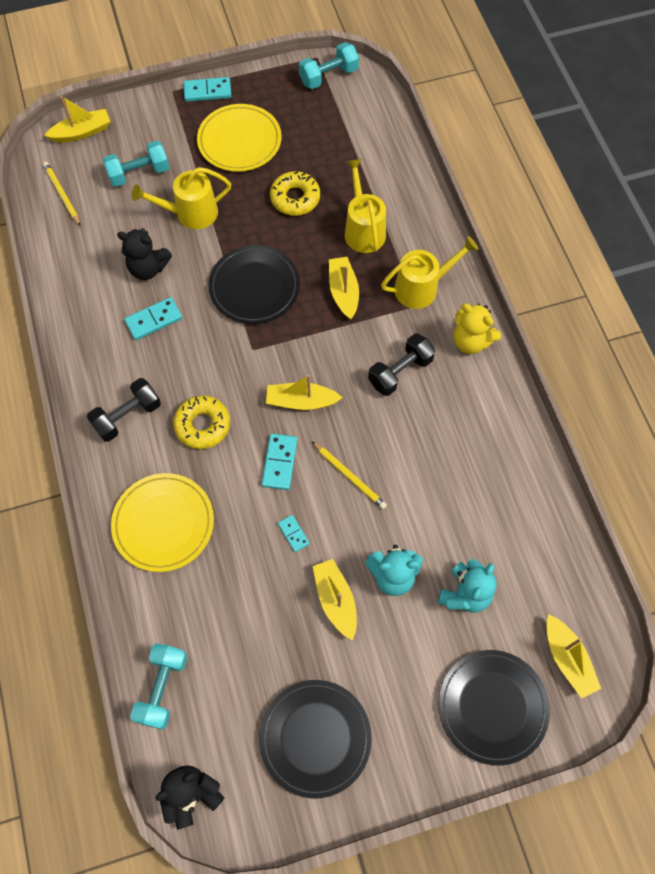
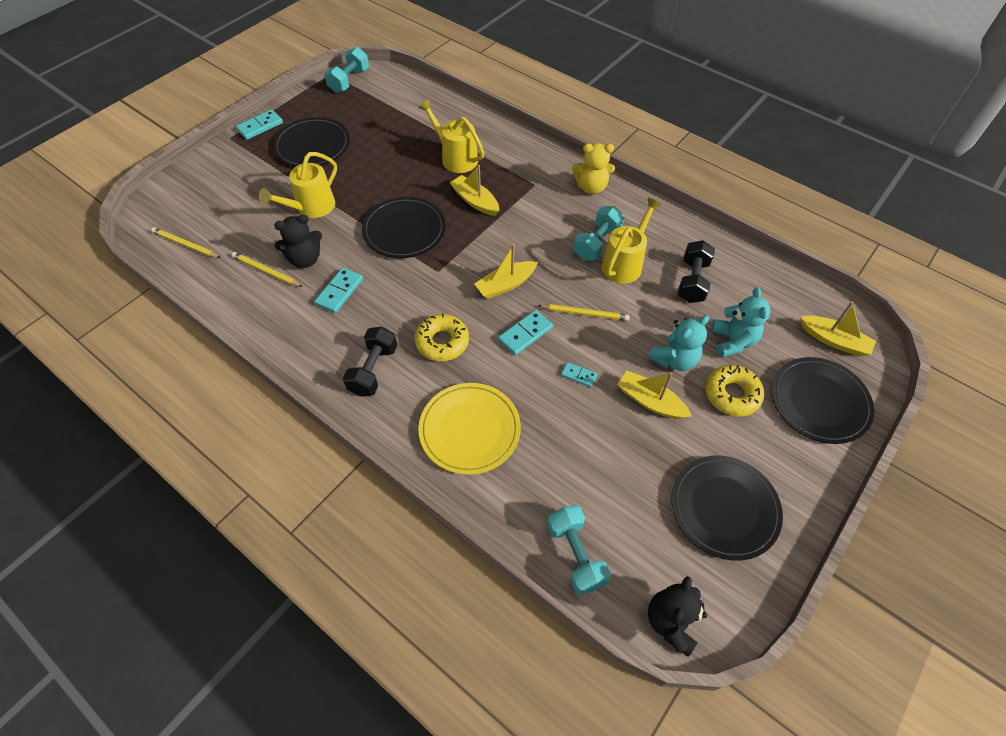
camera: 35 degrees left, 10 degrees down
yellow boat [44,96,111,143] -> none
turquoise dumbbell [103,141,169,187] -> turquoise dumbbell moved to [573,206,624,260]
yellow plate [197,104,282,172] -> black plate [273,117,350,167]
turquoise domino [262,434,297,490] -> turquoise domino turned 75 degrees clockwise [498,310,553,355]
yellow donut [270,171,320,216] -> yellow donut moved to [705,365,764,417]
black dumbbell [368,333,435,396] -> black dumbbell moved to [678,240,715,303]
yellow watering can [381,236,478,309] -> yellow watering can moved to [601,198,662,284]
none -> yellow pencil [231,252,303,287]

